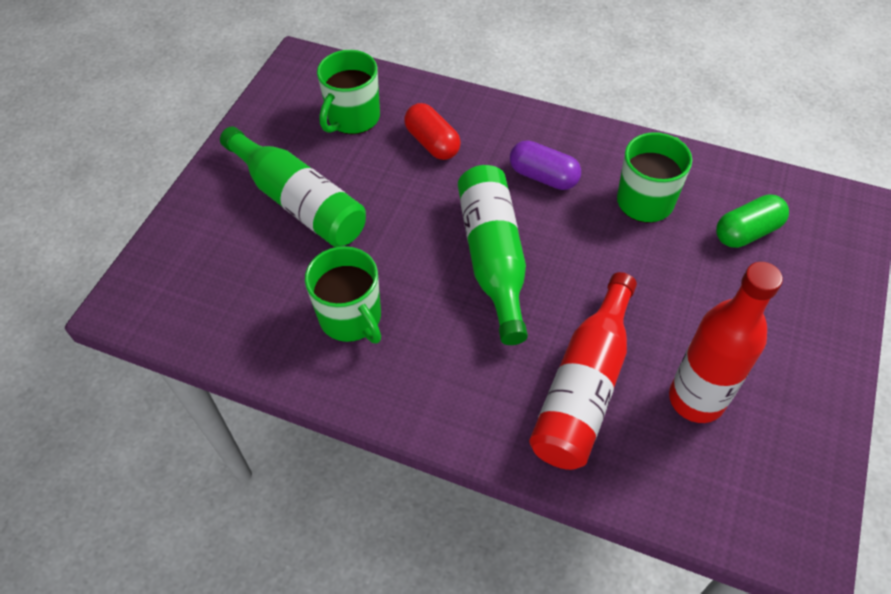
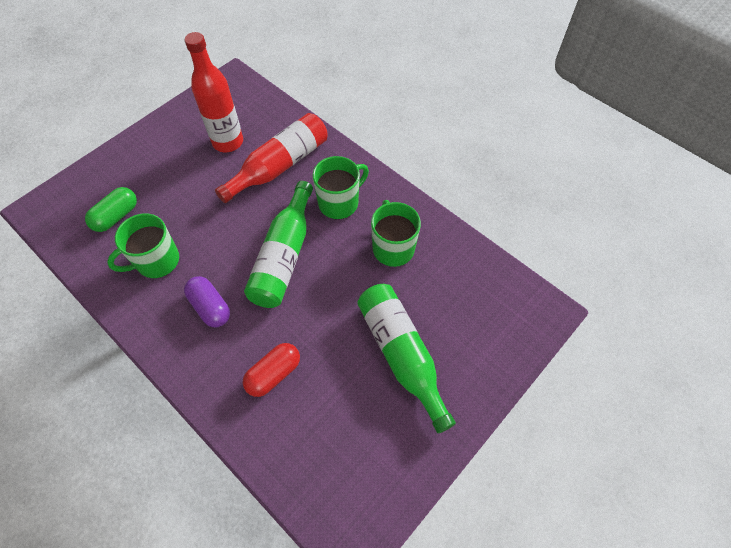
camera: 160 degrees left, 5 degrees up
green mug [317,50,380,134] -> green mug moved to [313,156,369,219]
red capsule [404,103,461,160] -> red capsule turned 60 degrees clockwise [243,343,300,397]
green capsule [716,195,789,248] -> green capsule turned 45 degrees counterclockwise [85,187,137,232]

